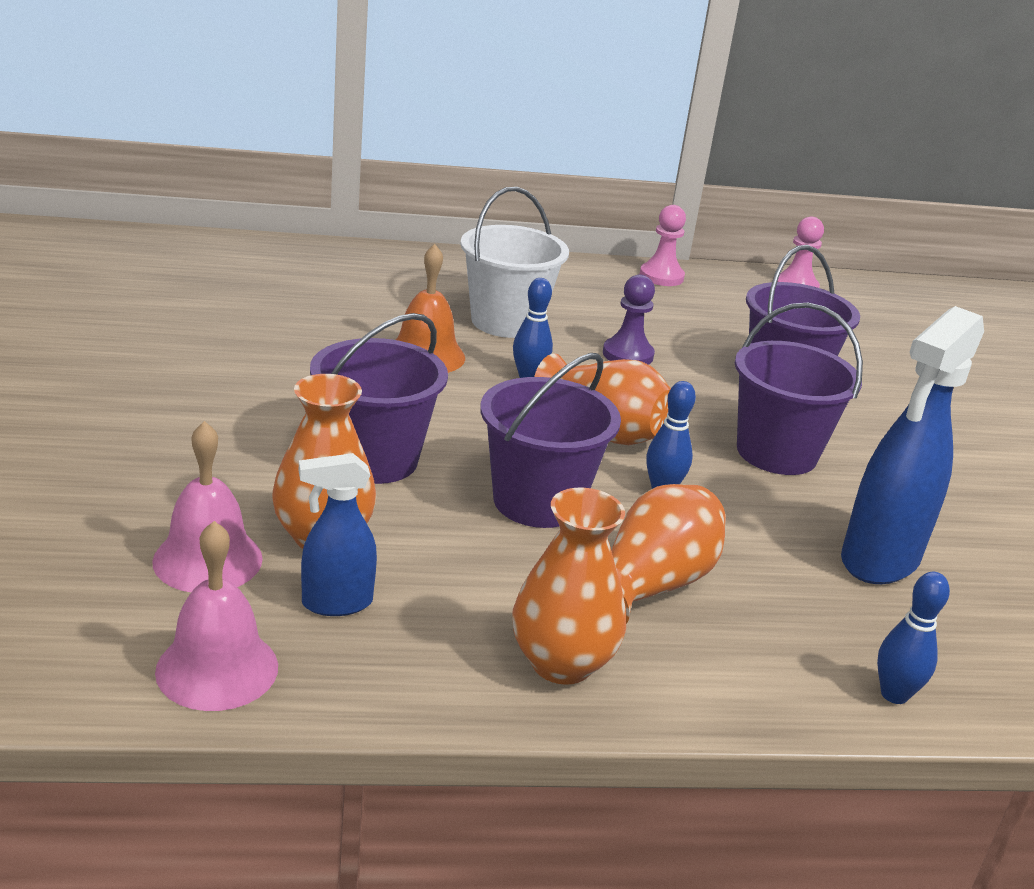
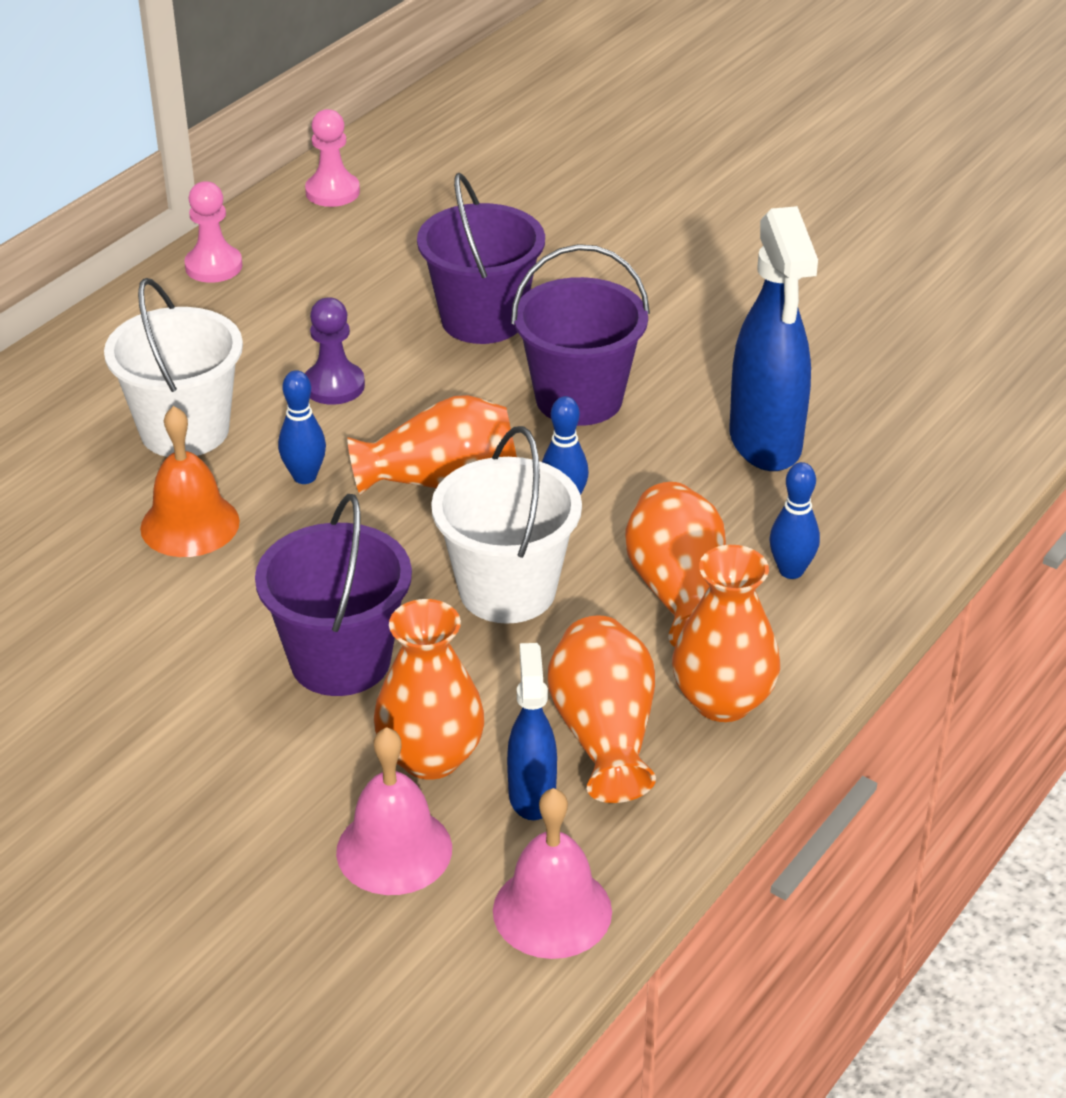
camera: 45 degrees left, 10 degrees up
blue spray bottle [299,453,377,616] -> blue spray bottle turned 150 degrees clockwise [507,643,557,820]
purple bucket [480,353,621,528] -> white bucket [431,426,582,624]
blue bowling pin [877,572,950,704] -> blue bowling pin moved to [769,462,820,579]
none -> orange vase [547,615,656,803]

